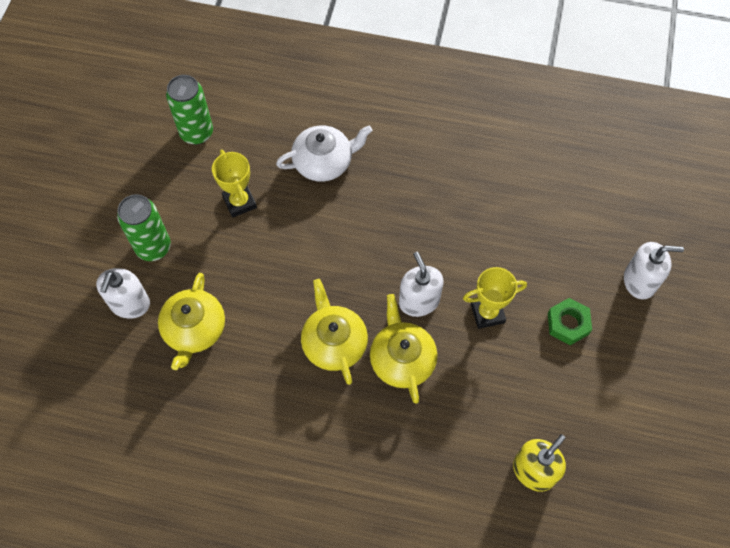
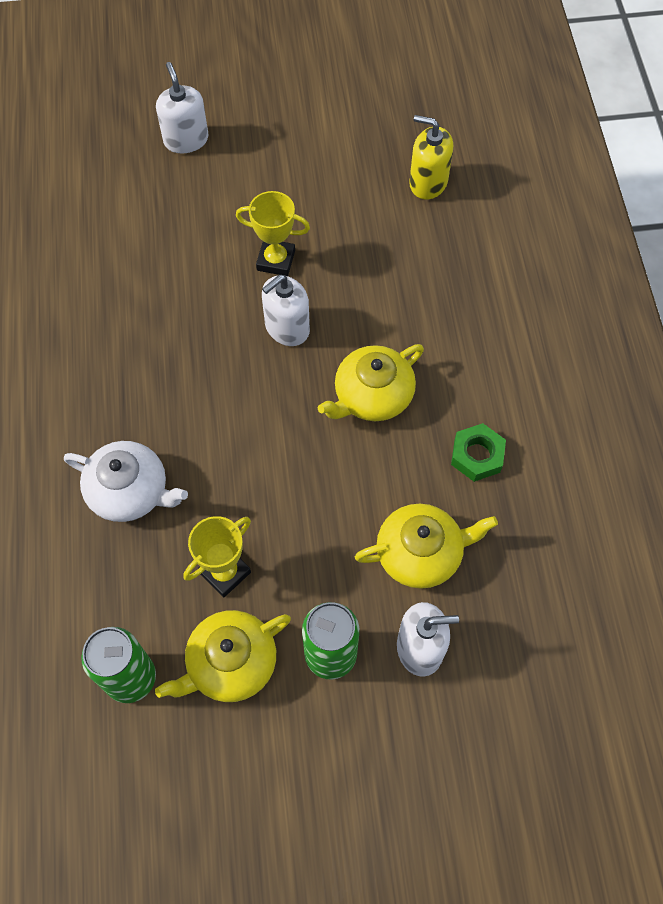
camera: 110 degrees left, 0 degrees up
white teapot [276,125,372,182] -> white teapot turned 150 degrees clockwise [64,441,188,522]
yellow teapot [370,294,437,403] -> yellow teapot moved to [155,610,291,702]
yellow trophy [463,267,527,329] -> yellow trophy turned 45 degrees counterclockwise [236,191,310,276]
green nut [548,298,592,345] -> green nut moved to [451,423,506,482]

